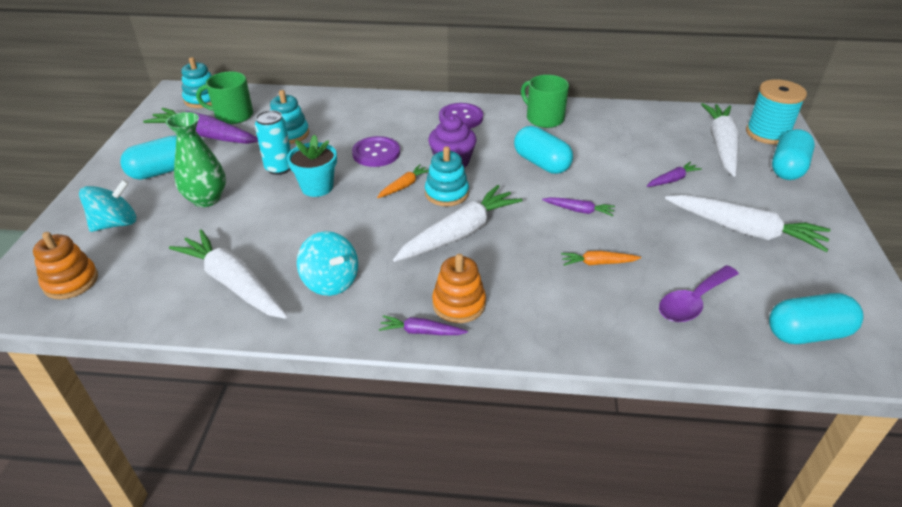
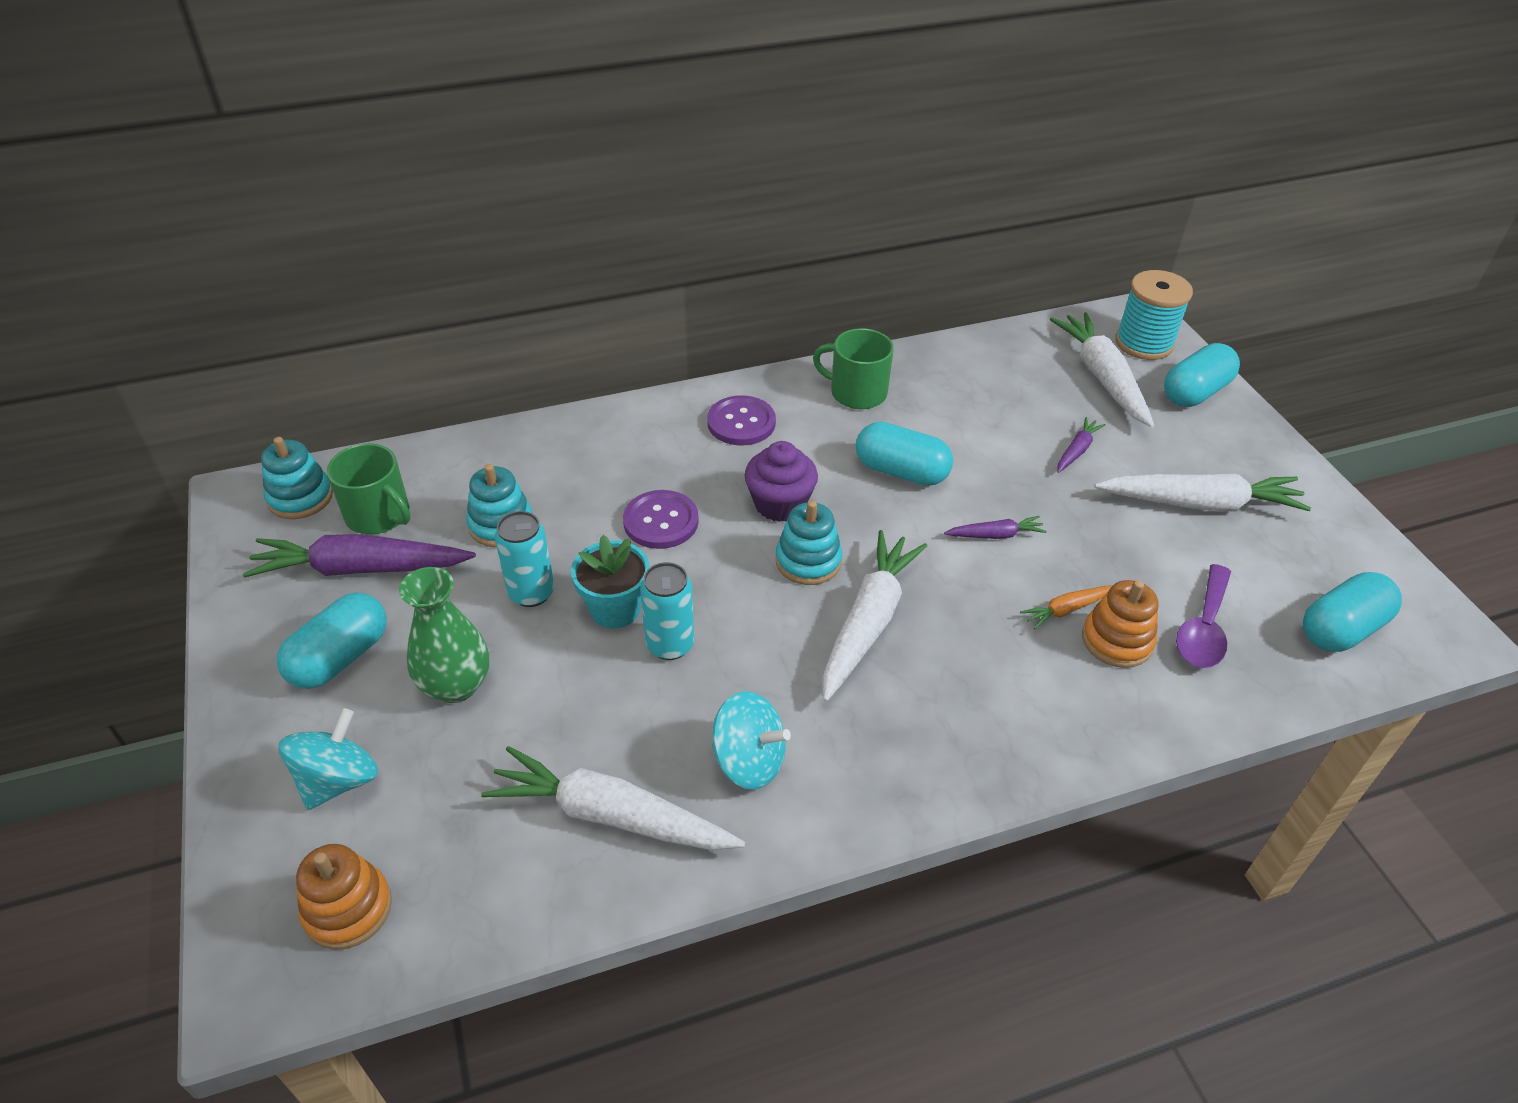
camera: 25 degrees left, 5 degrees up
green mug [196,72,253,124] -> green mug turned 120 degrees counterclockwise [327,443,410,534]
orange carrot [377,165,429,198] -> none
purple carrot [379,315,468,335] -> none
orange stacking toy [432,254,486,323] -> orange stacking toy moved to [1082,580,1158,668]
turquoise capsule [772,129,815,180] -> turquoise capsule turned 45 degrees clockwise [1164,343,1240,407]
none -> turquoise can [640,562,694,660]

